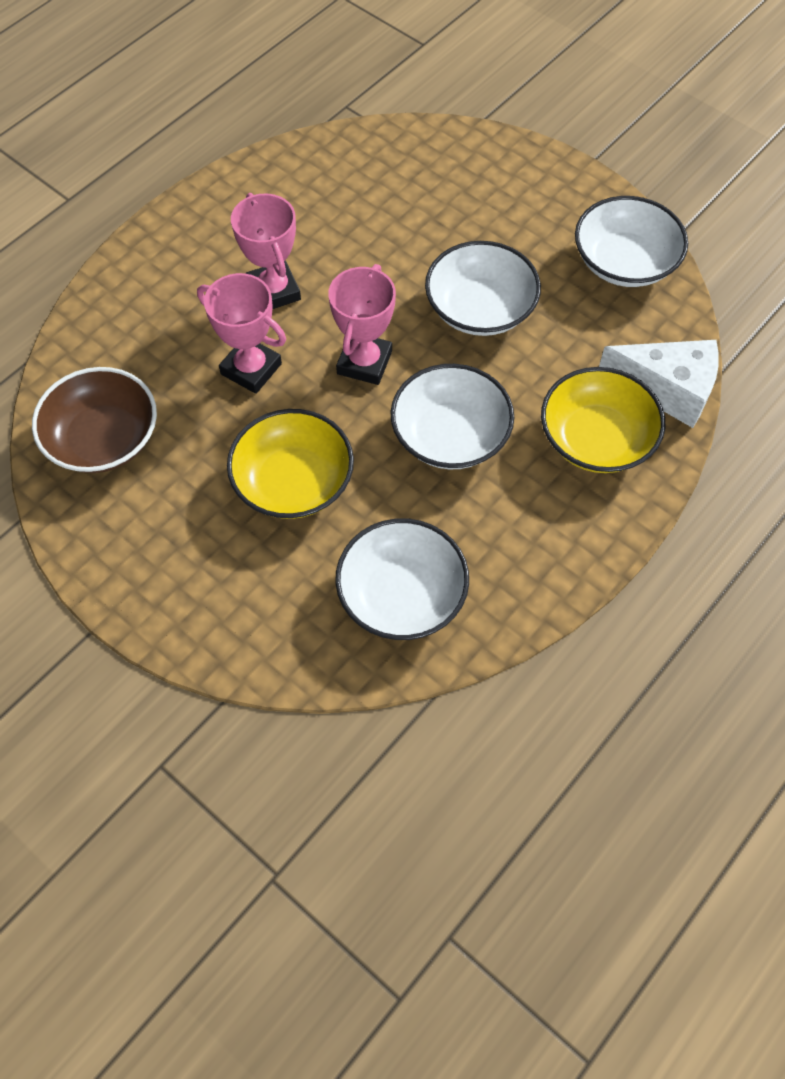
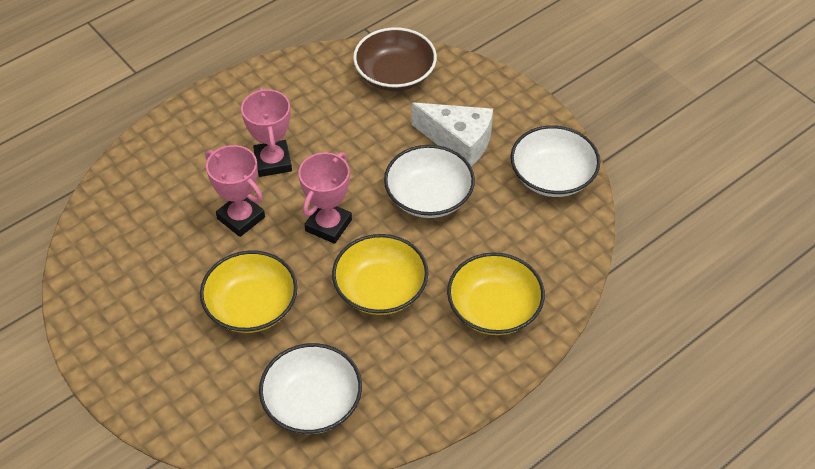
camera: 10 degrees right, 10 degrees down
brown bowl [32,367,157,473] -> brown bowl moved to [353,27,437,91]
white bowl [391,364,514,469] -> yellow bowl [332,234,428,315]
white cheese [599,340,719,428] -> white cheese moved to [412,102,493,166]

